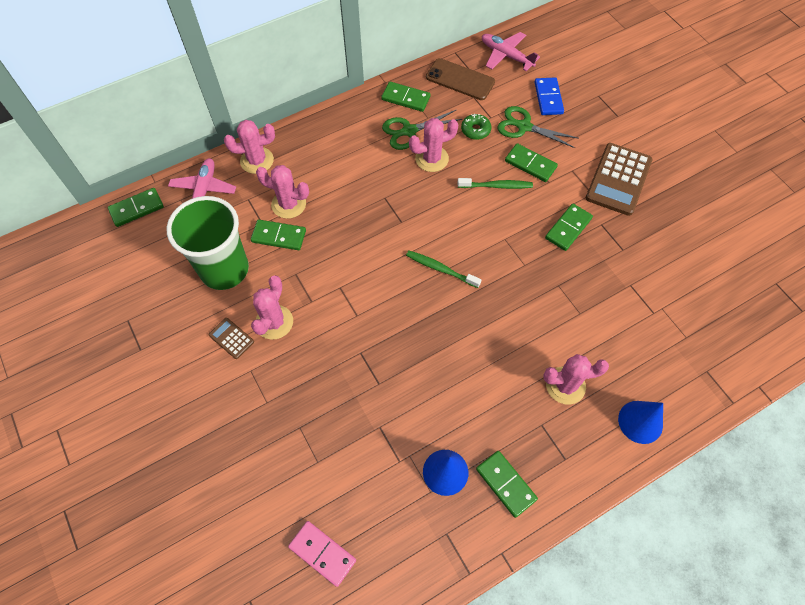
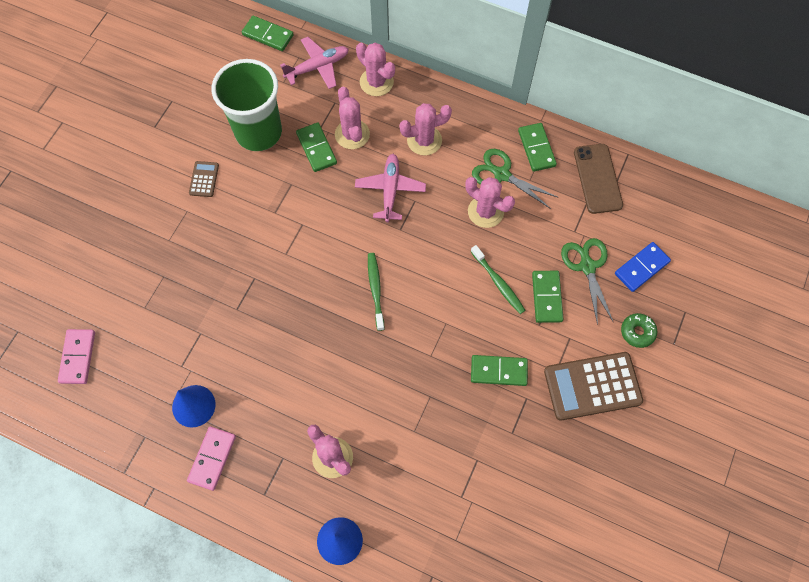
camera: 55 degrees right, 5 degrees up
pink cactus [251,275,293,340] -> pink cactus moved to [399,103,452,155]
green donut [461,114,491,140] -> green donut moved to [621,313,657,348]
green domino [476,451,538,518] -> pink domino [187,427,236,491]
pink plane [482,32,540,71] -> pink plane moved to [355,154,426,222]

